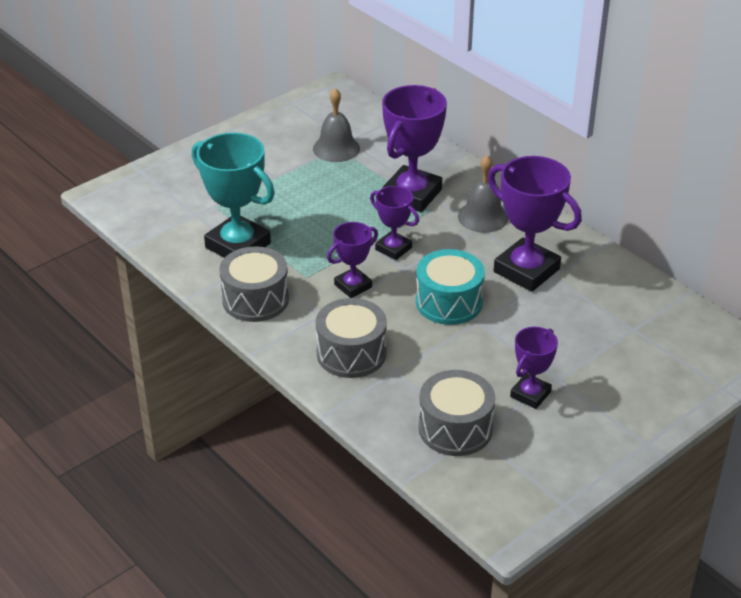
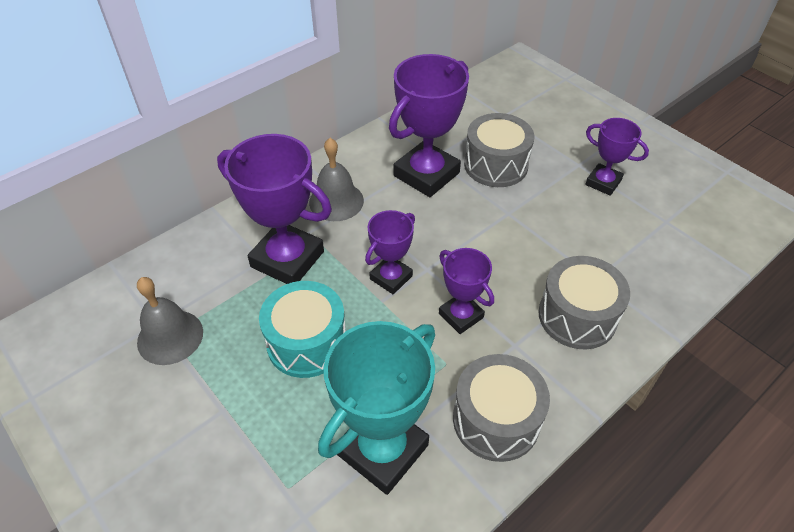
camera: 90 degrees left, 10 degrees up
turquoise drum [416,249,485,325] -> turquoise drum moved to [259,281,346,378]
grey drum [419,370,495,456] -> grey drum moved to [464,113,534,187]

